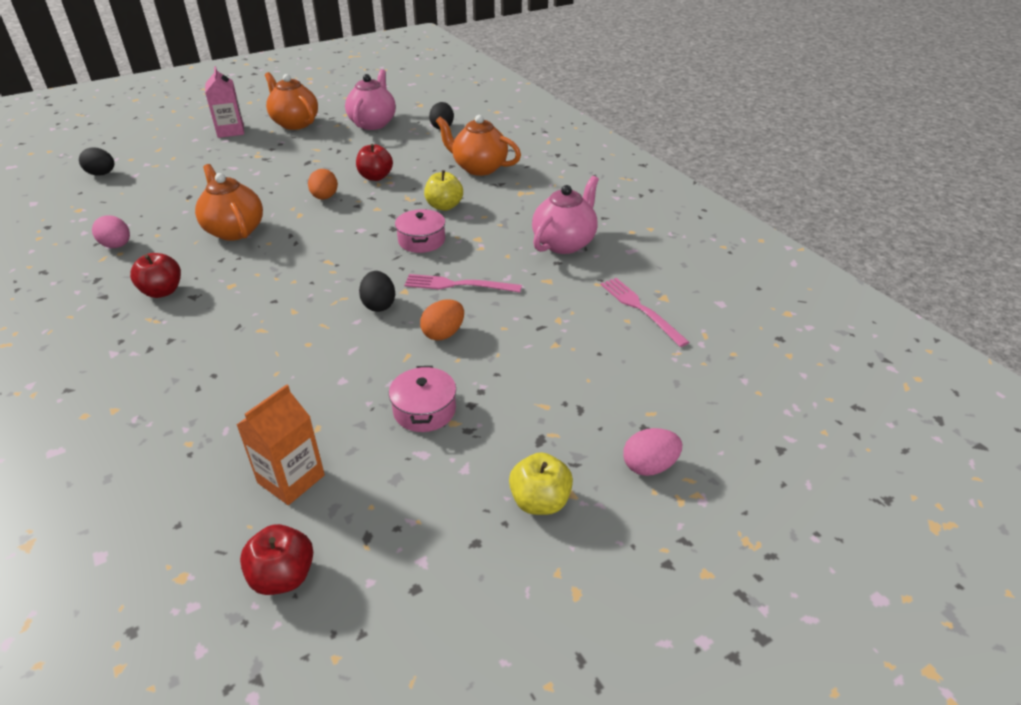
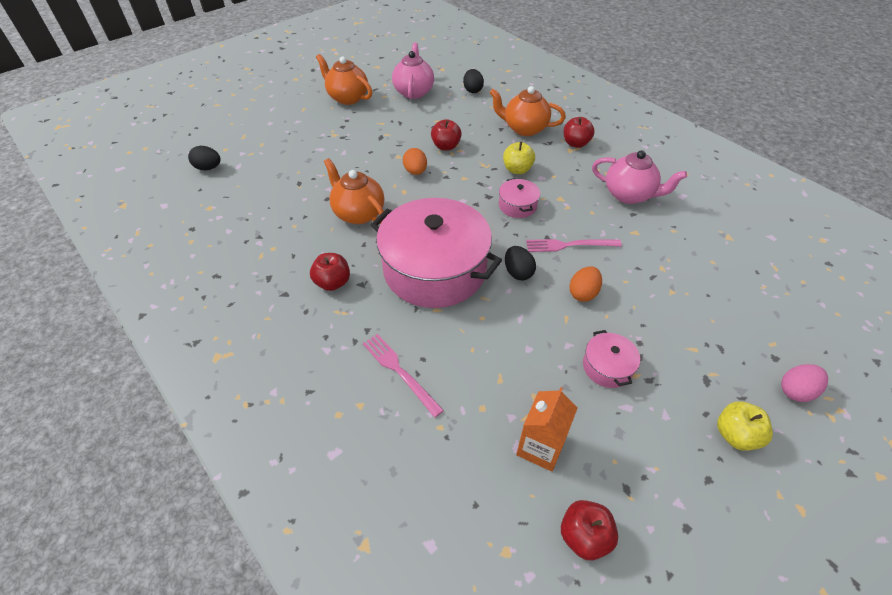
camera: 10 degrees left, 10 degrees up
pink egg [92,215,130,248] -> none
pink carton [205,66,244,138] -> none
pink teapot [532,176,599,254] -> pink teapot turned 90 degrees clockwise [592,150,687,204]
pink fork [601,278,690,347] -> pink fork moved to [363,334,444,418]
none -> pink pot [371,198,502,308]
none -> red apple [563,117,595,148]

